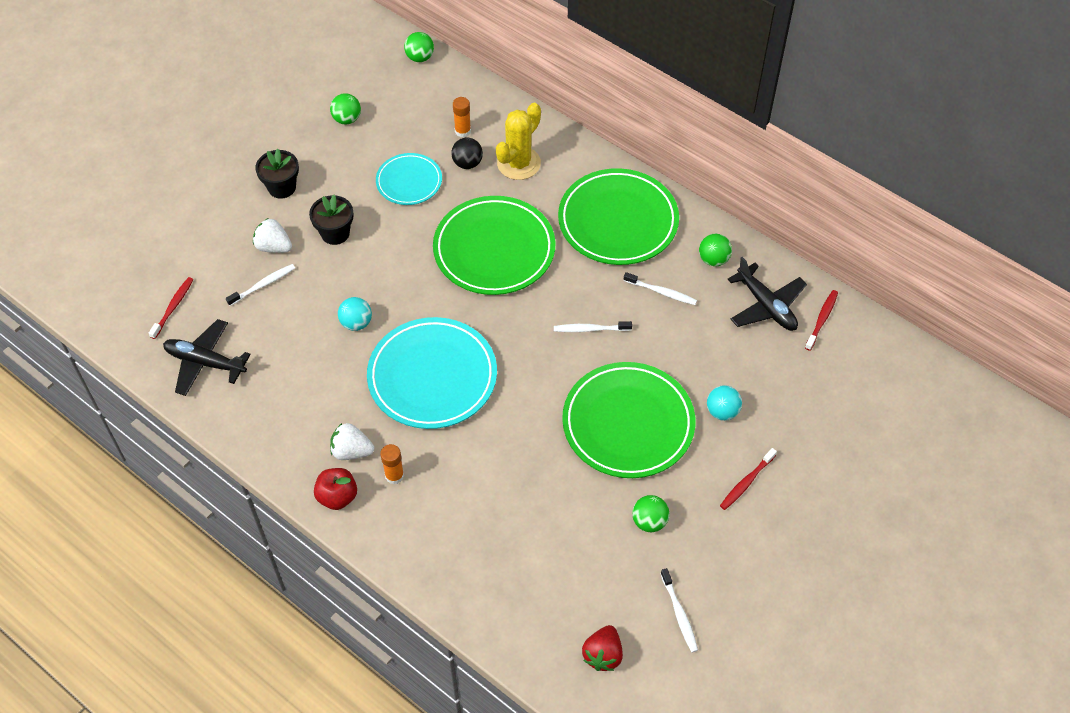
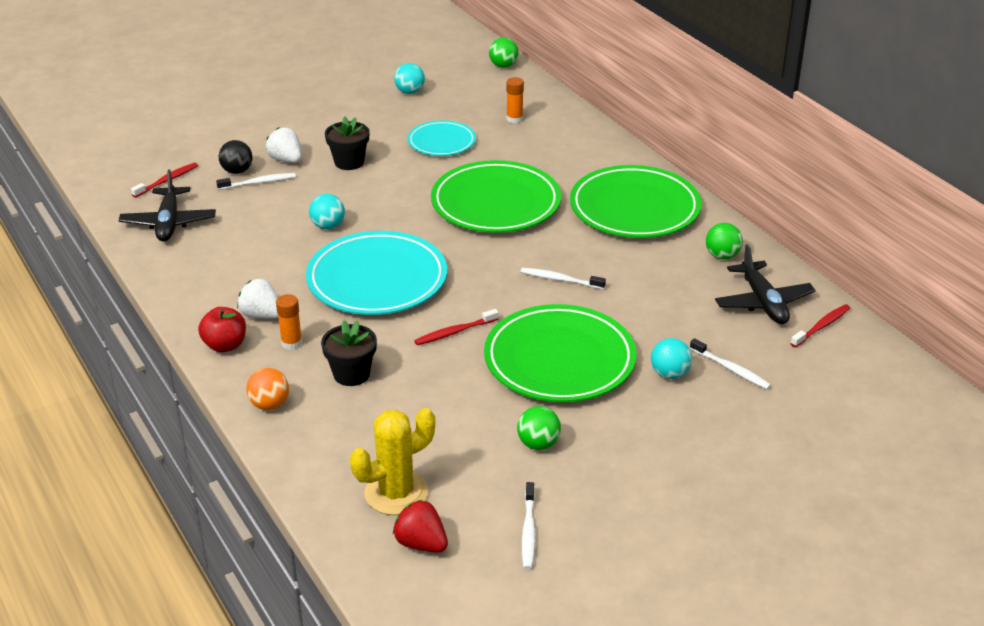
camera: 20 degrees right, 20 degrees down
black plane [163,319,251,396] -> black plane turned 135 degrees counterclockwise [119,169,216,242]
black flower pot [255,149,299,199] -> black flower pot moved to [321,321,377,386]
green ball [330,93,361,124] -> turquoise ball [394,63,425,94]
black ball [451,138,483,169] -> black ball moved to [219,140,253,174]
yellow cactus [496,103,541,180] -> yellow cactus moved to [350,408,435,515]
red strawberry [582,625,623,671] -> red strawberry turned 90 degrees clockwise [393,500,448,553]
white toothbrush [624,272,697,305] -> white toothbrush moved to [690,338,771,389]
red toothbrush [720,448,777,510] -> red toothbrush moved to [414,309,499,345]
none -> orange ball [246,368,289,410]

